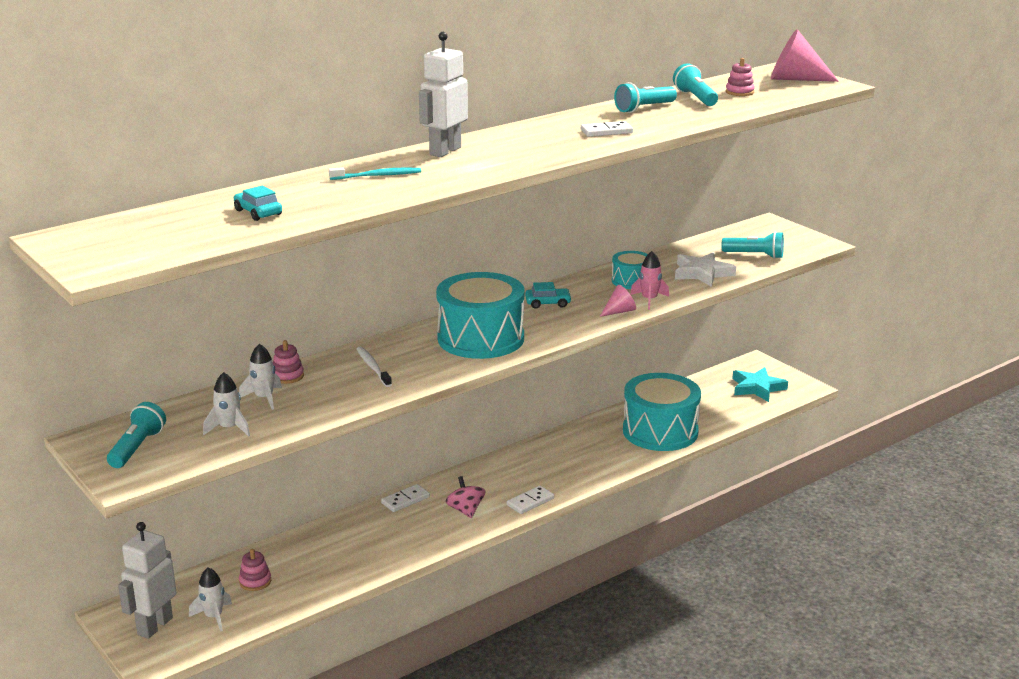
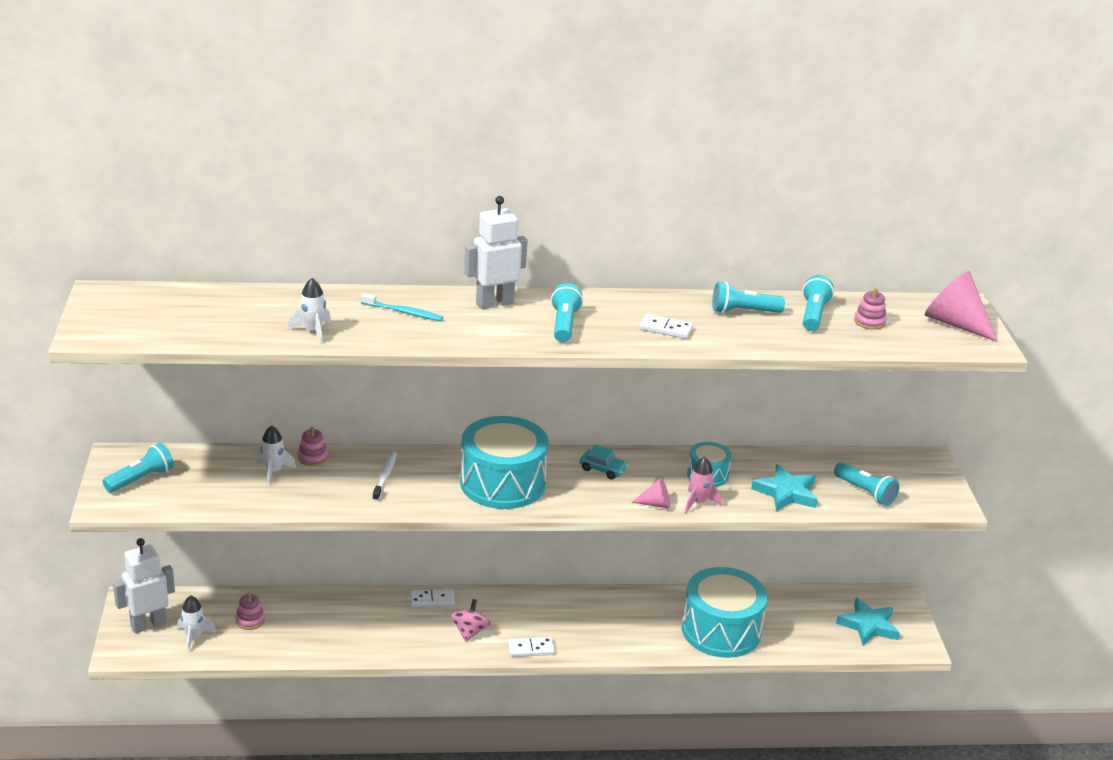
camera: 30 degrees right, 5 degrees up
white rocket [203,372,250,436] -> white rocket moved to [288,278,331,344]
turquoise car [234,186,282,221] -> none
white star [675,252,736,287] -> turquoise star [751,464,817,511]
none -> turquoise flashlight [551,283,583,342]

